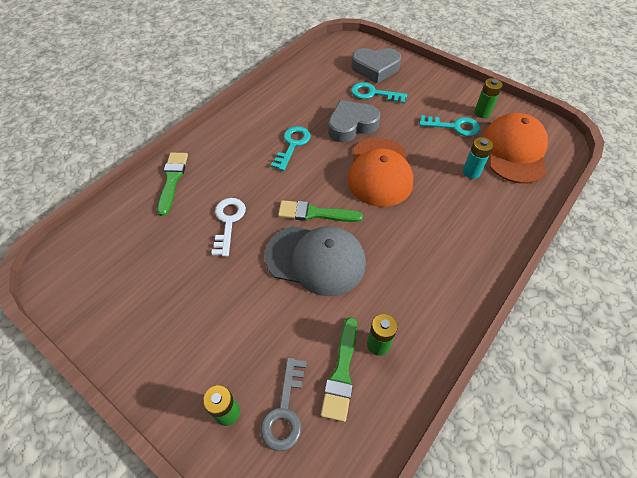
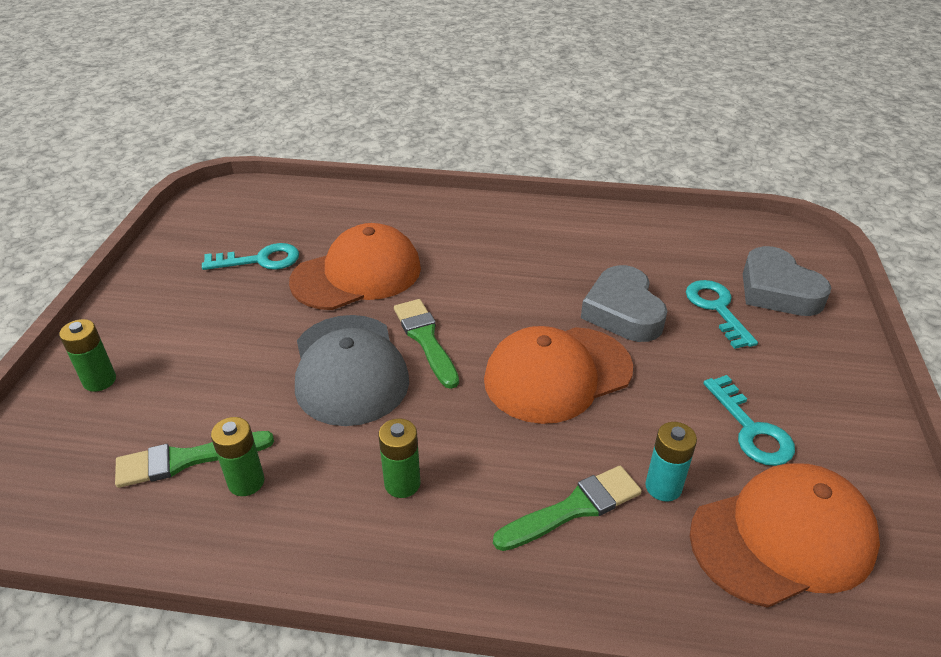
camera: 60 degrees right, 15 degrees down
green brush [157,153,188,216] -> green brush moved to [493,466,642,551]
white key [211,198,246,257] -> orange cap [289,223,421,310]
grey key [260,357,307,451] -> none
turquoise key [271,126,310,171] -> turquoise key moved to [202,243,299,270]
grey heart [328,100,380,143] -> grey heart turned 135 degrees counterclockwise [581,265,667,342]
green battery [474,78,503,118] -> green battery moved to [378,418,420,498]

